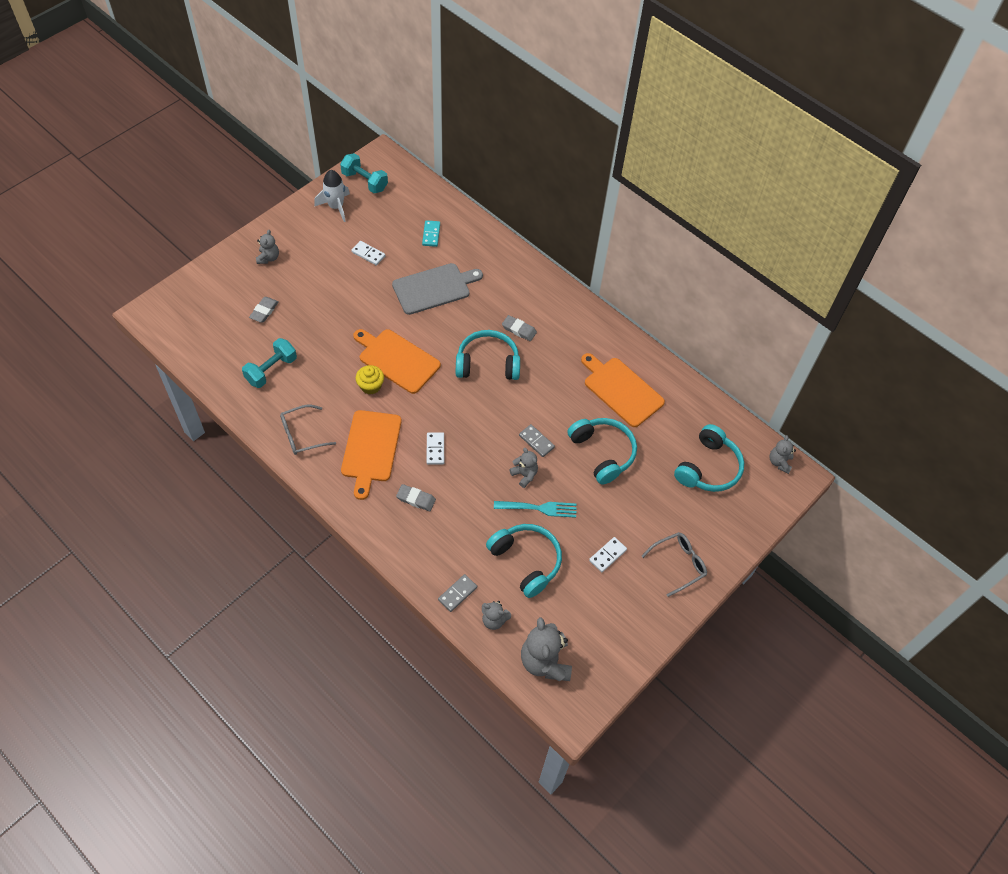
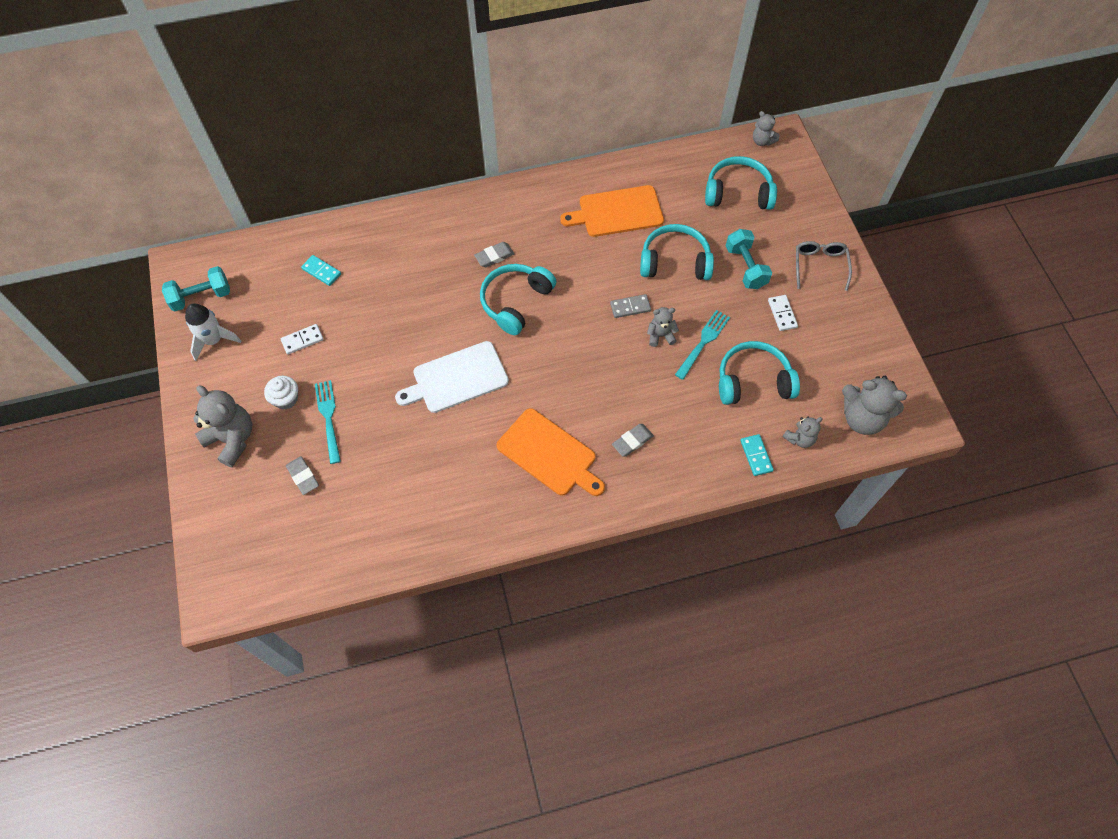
camera: 55 degrees left, 5 degrees up
turquoise dumbbell [242,338,297,388] -> turquoise dumbbell moved to [726,229,772,289]
grey teddy bear [256,230,279,264] -> grey teddy bear [193,386,252,467], size x1.82
grey glasses [280,405,336,455] -> none
orange cutting board [353,329,441,394] -> white cutting board [395,341,509,413]
yellow cupcake [355,365,384,395] -> none
grey cutting board [392,263,483,315] -> none
white domino [427,432,444,465] -> none
grey domino [438,574,477,612] -> turquoise domino [740,434,774,476]
turquoise headphones [674,424,744,492] -> turquoise headphones turned 60 degrees counterclockwise [705,156,777,210]
none -> white cupcake [264,376,298,409]
none -> turquoise fork [315,380,341,464]

